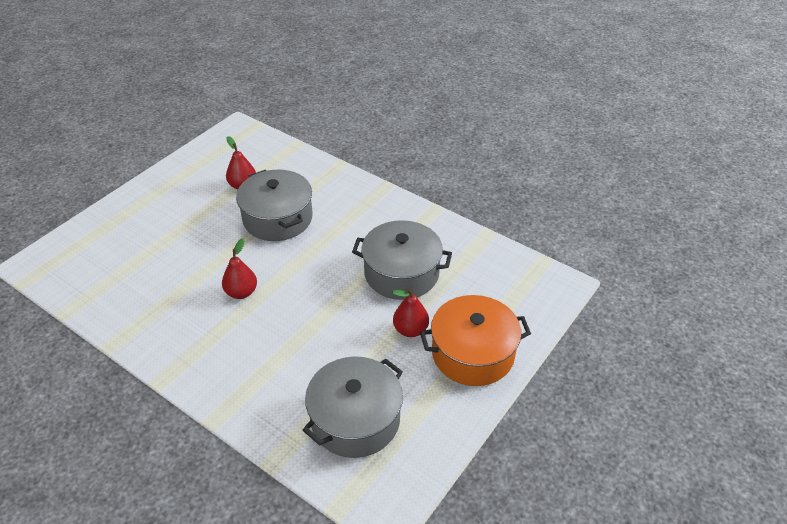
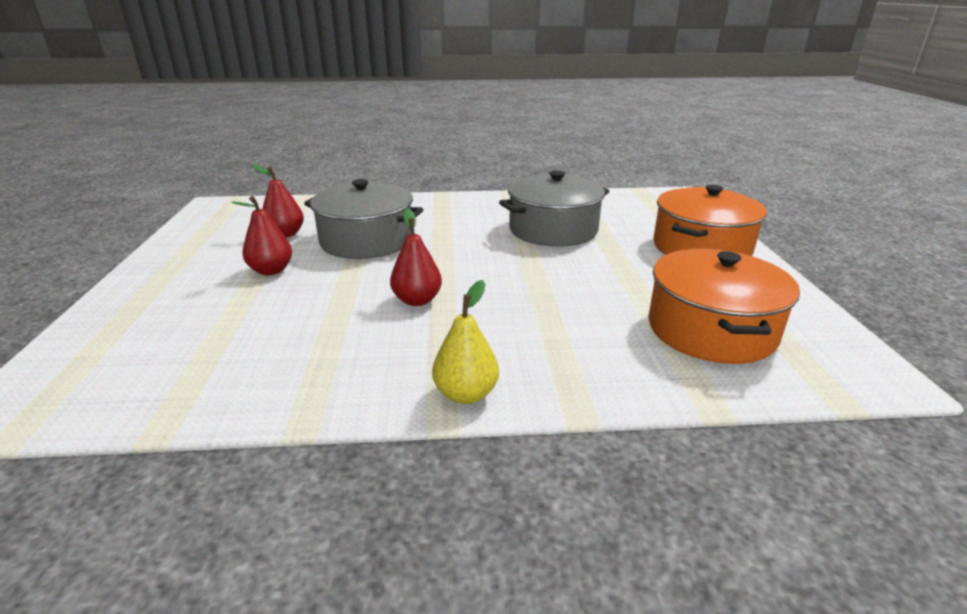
camera: 40 degrees left, 15 degrees down
grey pot [303,356,403,458] -> orange pot [648,249,800,364]
red pear [392,288,429,337] -> red pear moved to [232,196,292,275]
none -> yellow pear [432,280,499,404]

